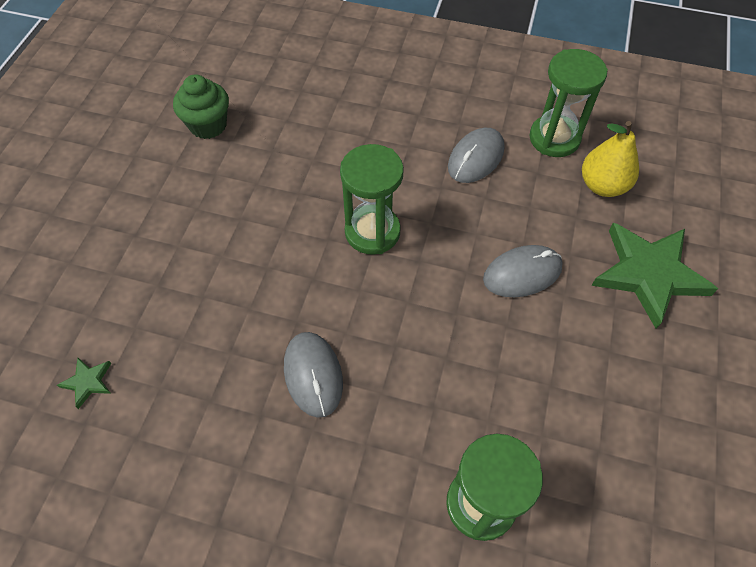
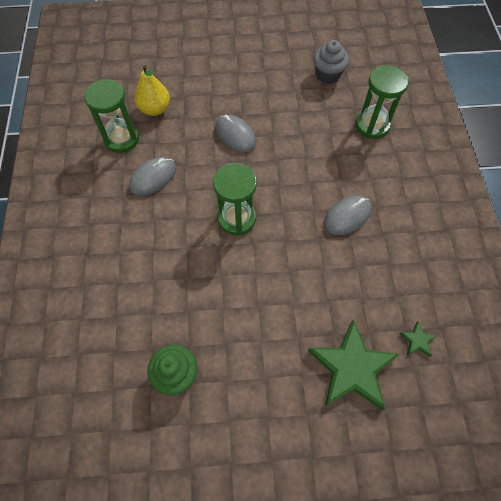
camera: 110 degrees left, 5 degrees up
grey mouse [448,128,504,183] -> grey mouse turned 60 degrees counterclockwise [129,157,176,196]
green star [591,223,718,329] -> green star moved to [308,320,399,410]
none -> grey cupcake [313,40,349,84]

